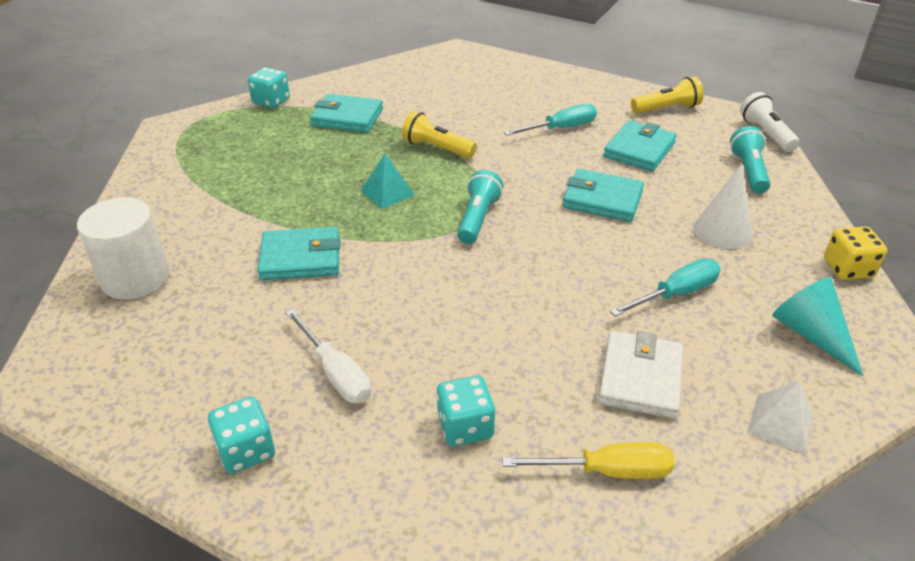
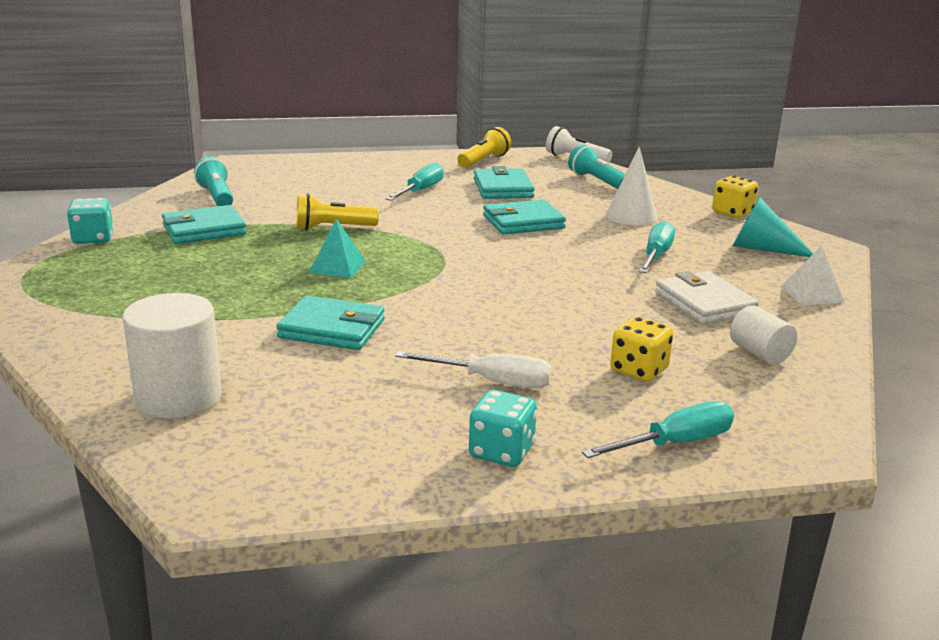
camera: 40 degrees left, 15 degrees down
turquoise wallet [258,227,340,280] -> turquoise wallet turned 60 degrees clockwise [276,296,384,350]
turquoise dice [436,376,495,446] -> yellow dice [610,316,673,382]
turquoise flashlight [457,170,503,244] -> turquoise flashlight moved to [194,156,233,206]
yellow screwdriver [502,442,674,479] -> white cylinder [730,306,797,364]
none -> turquoise screwdriver [582,401,734,458]

